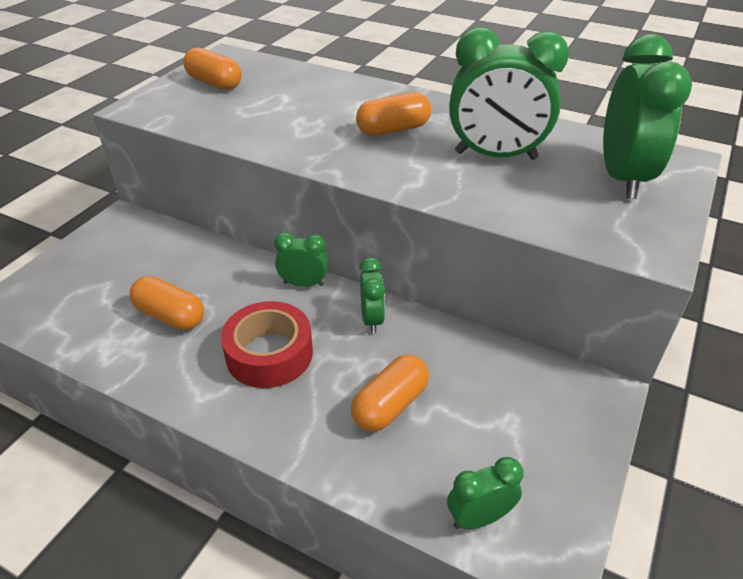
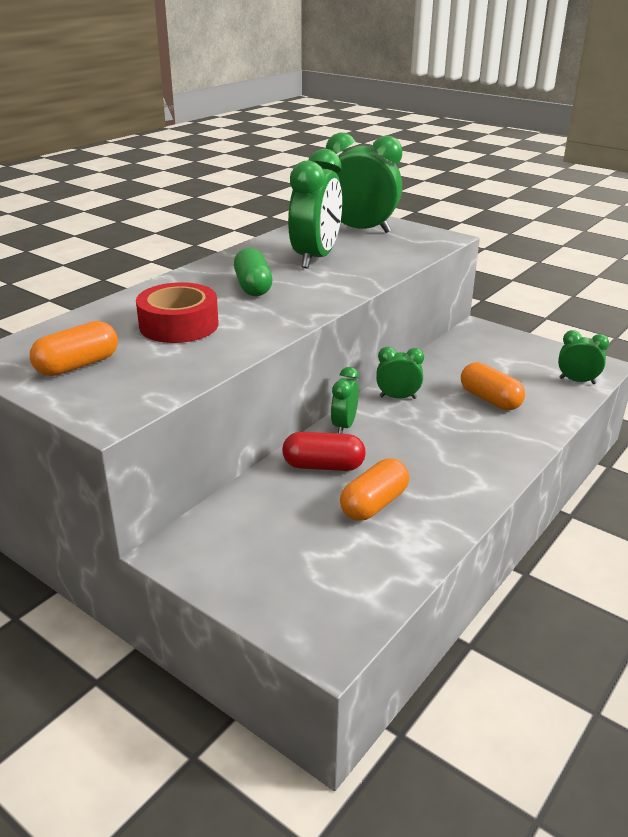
camera: 80 degrees left, 10 degrees down
red tape [221,301,313,388] -> red tape moved to [136,282,219,343]
orange capsule [356,92,431,136] -> green capsule [234,248,272,296]
green clock [447,457,523,529] -> green clock turned 120 degrees clockwise [558,330,609,384]
none -> red capsule [282,432,366,471]

